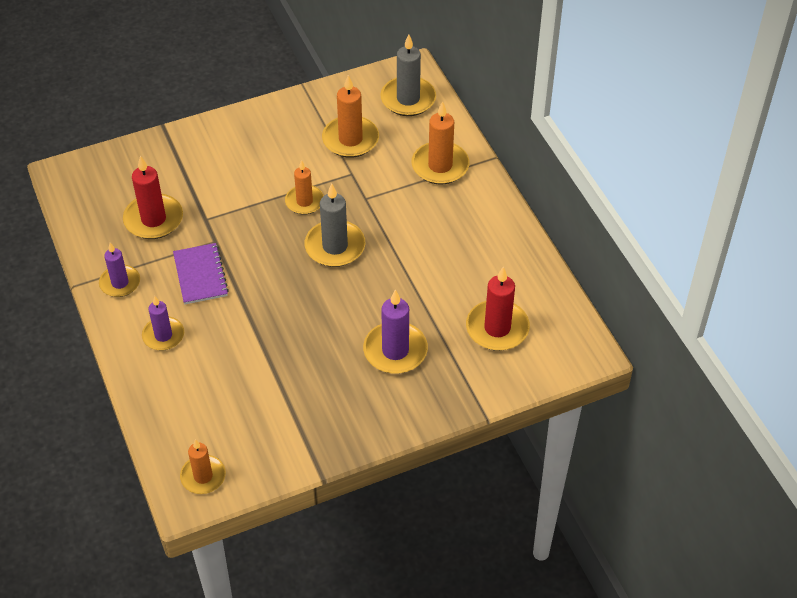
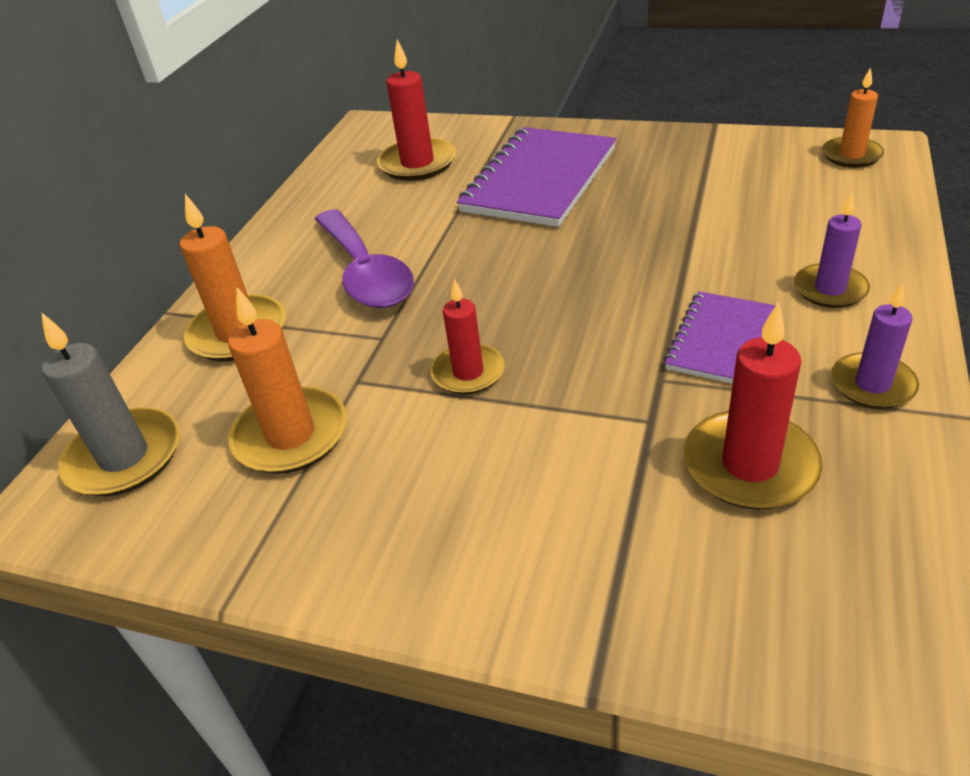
camera: 135 degrees left, 10 degrees down
orange candle [285,160,324,215] -> red candle [431,279,505,395]
grey candle [305,183,365,267] -> none
purple candle [363,290,428,374] -> purple notebook [457,127,616,227]
none -> purple spoon [315,209,414,308]

